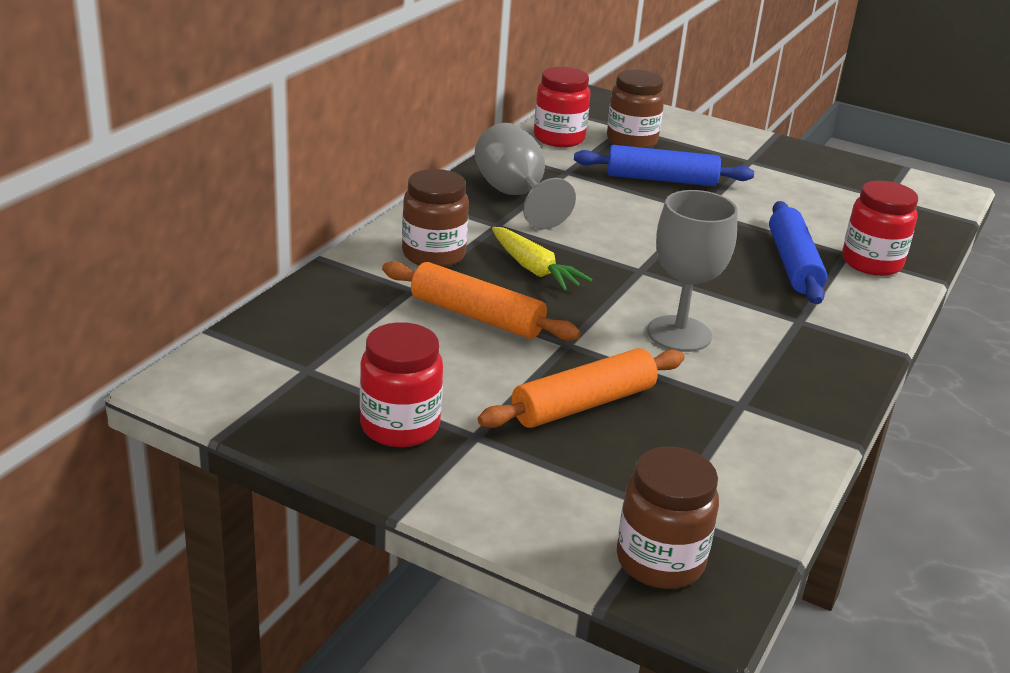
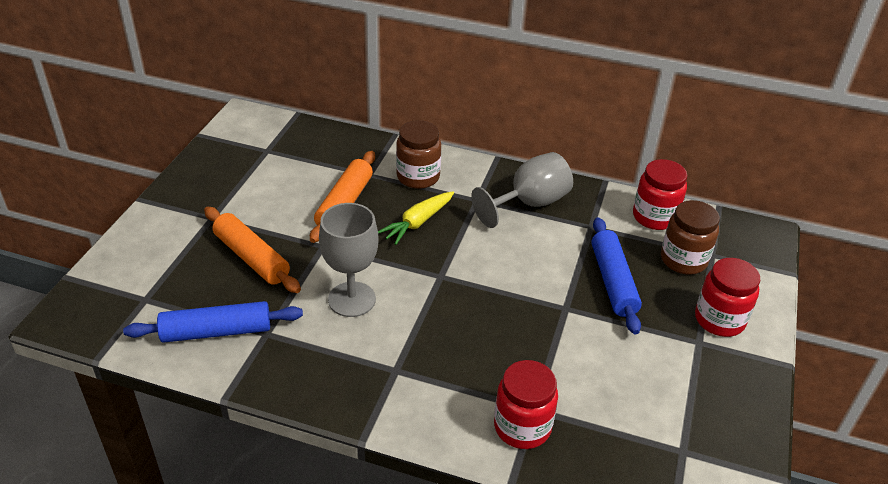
camera: 80 degrees right, 10 degrees up
red jar [360,322,443,447] -> red jar moved to [695,258,760,337]
brown jar [617,447,719,589] -> none
blue rolling pin [769,201,827,304] -> blue rolling pin moved to [123,301,303,343]

